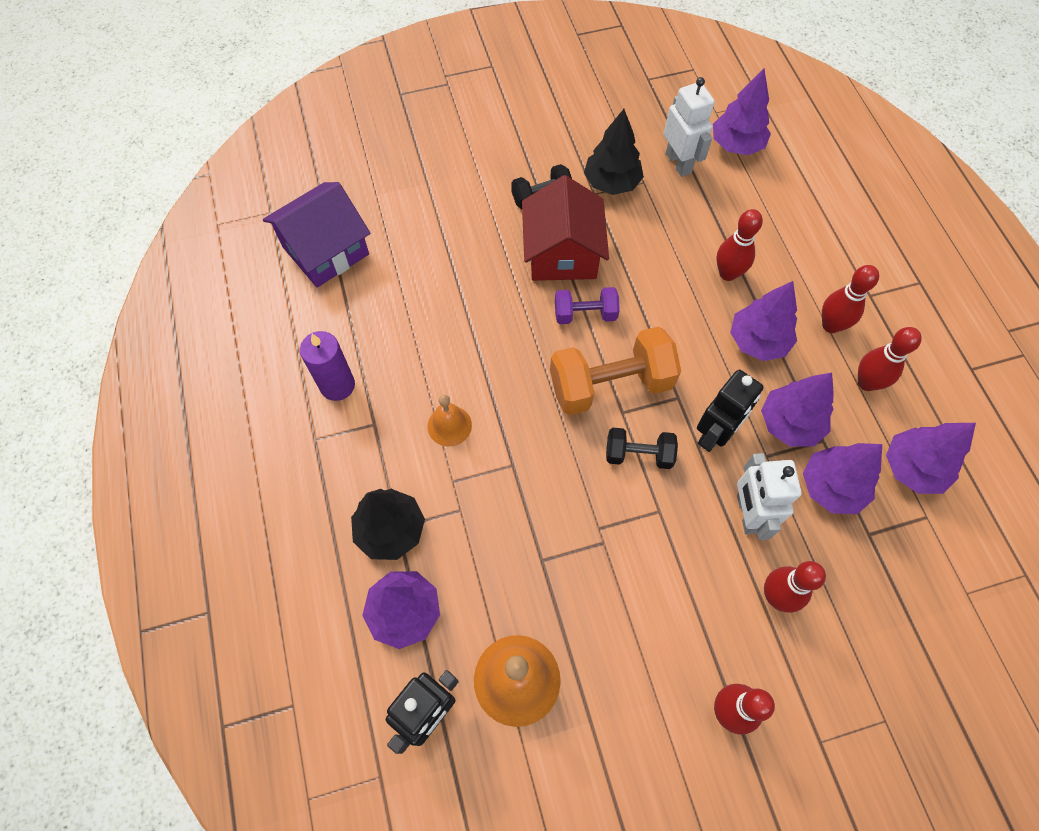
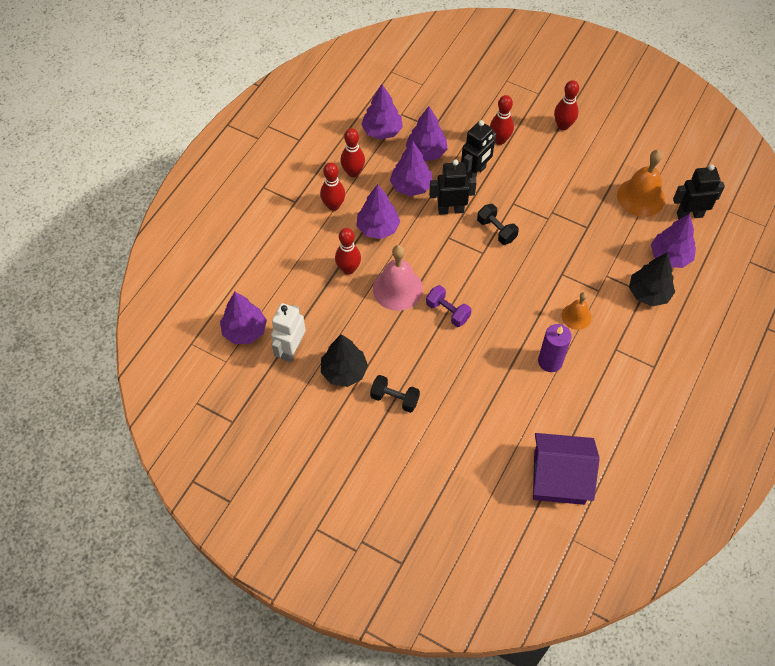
camera: 135 degrees left, 5 degrees down
purple candle [300,331,355,401] -> purple candle moved to [538,324,572,372]
red house [522,175,609,281] -> none
orange dumbbell [550,326,681,415] -> none
white robot [737,453,801,540] -> black robot [461,120,496,179]
none -> pink bell [373,245,423,311]

